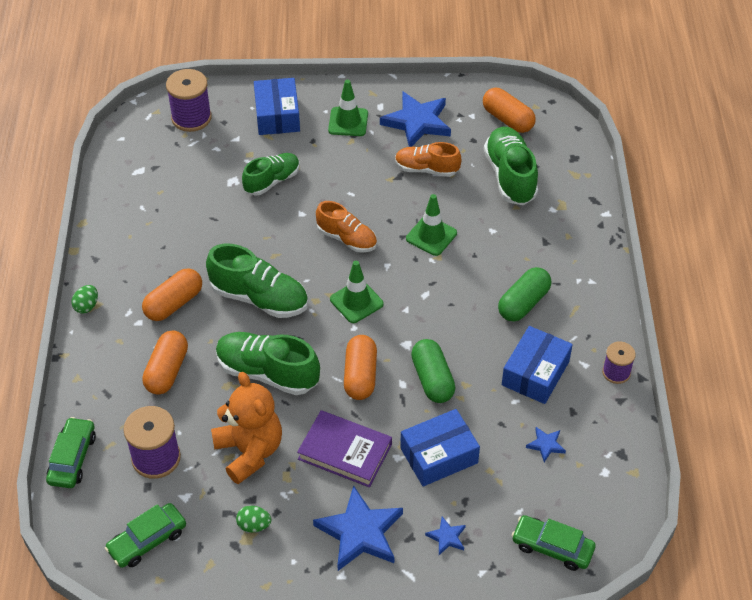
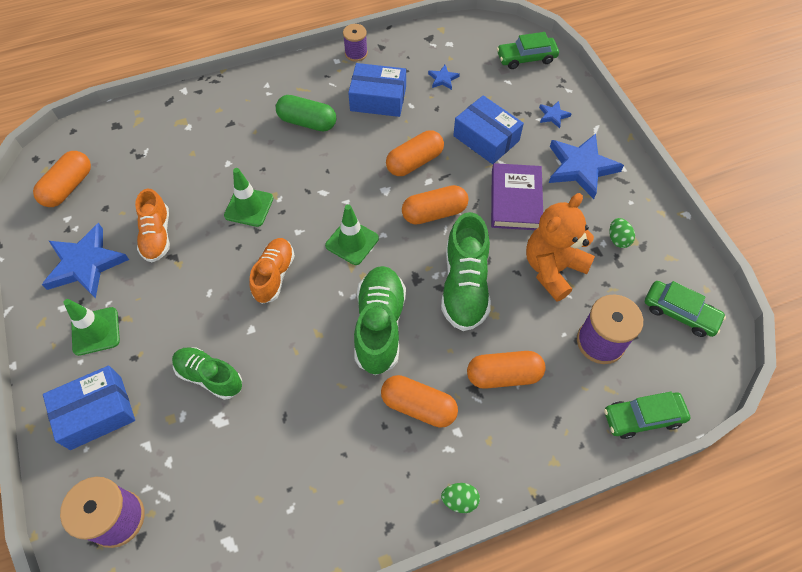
camera: 110 degrees left, 10 degrees up
green capsule [411,339,455,403] -> orange capsule [386,130,444,176]
green shoe [484,127,538,205] -> none
green car [512,515,596,571] -> green car turned 75 degrees clockwise [497,32,559,69]

